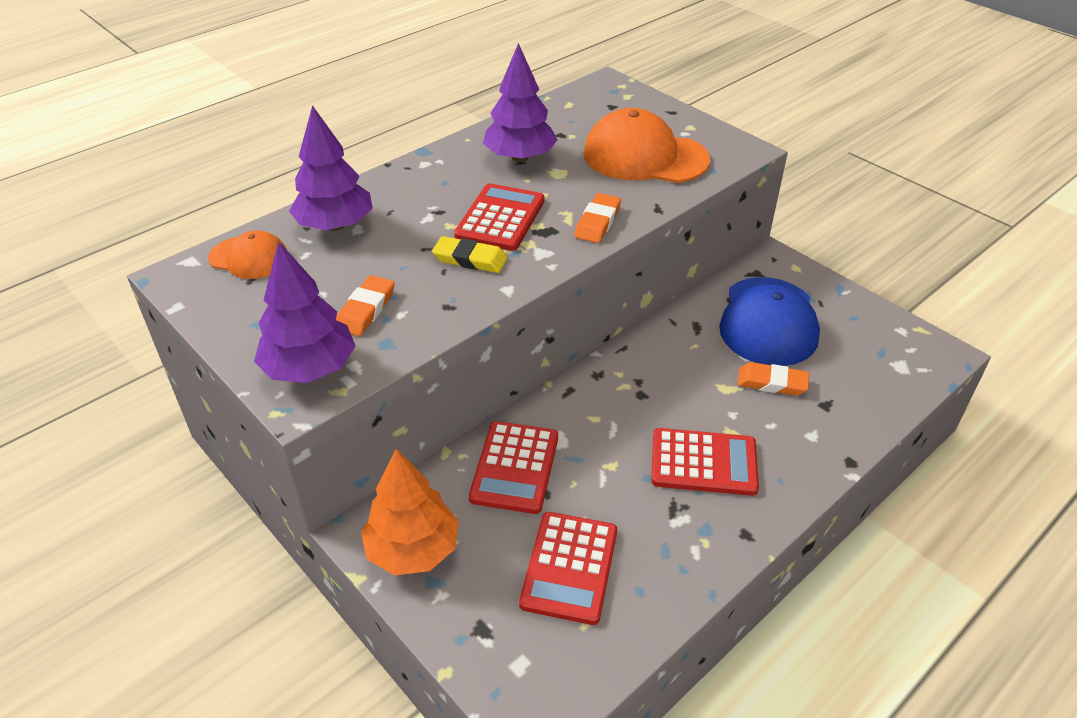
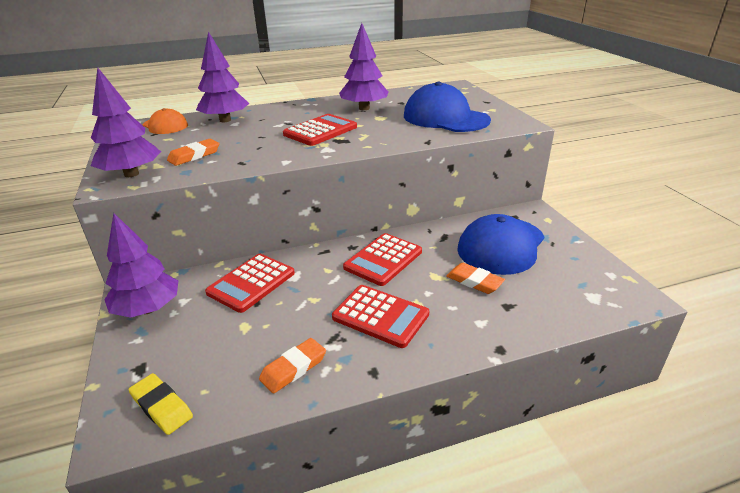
camera: 25 degrees right, 10 degrees down
orange tree [361,449,459,575] -> purple tree [104,213,178,318]
yellow eraser [432,236,508,273] -> yellow eraser moved to [128,373,193,435]
red calculator [519,512,617,625] -> red calculator moved to [343,233,422,286]
orange eraser [574,193,621,243] -> orange eraser moved to [259,338,326,394]
orange cap [583,108,710,183] -> blue cap [404,82,491,132]

